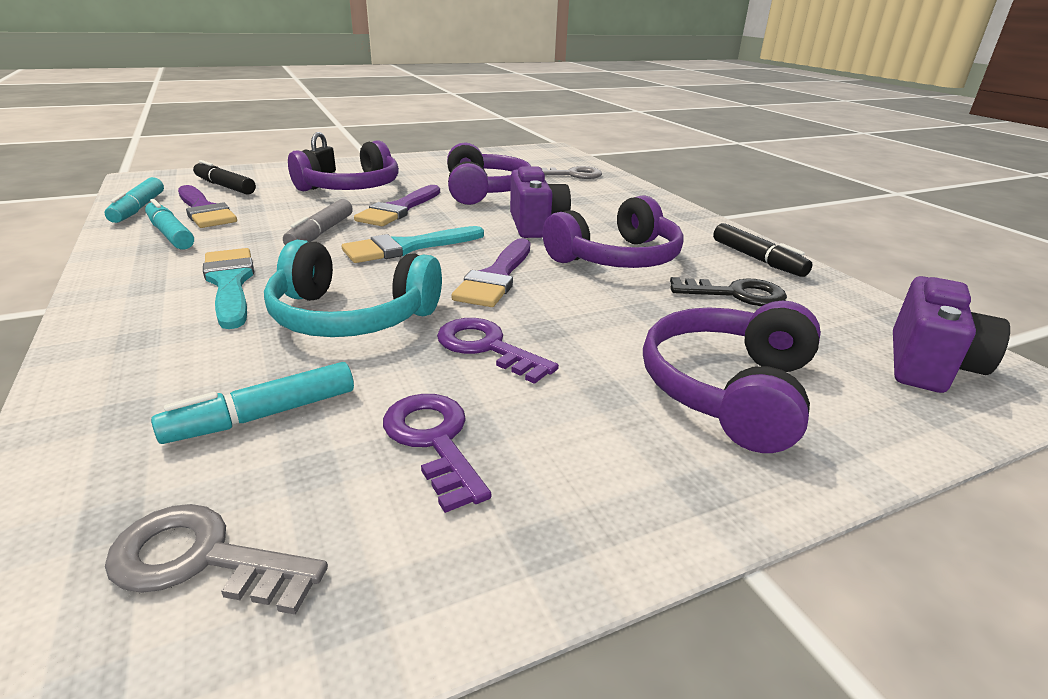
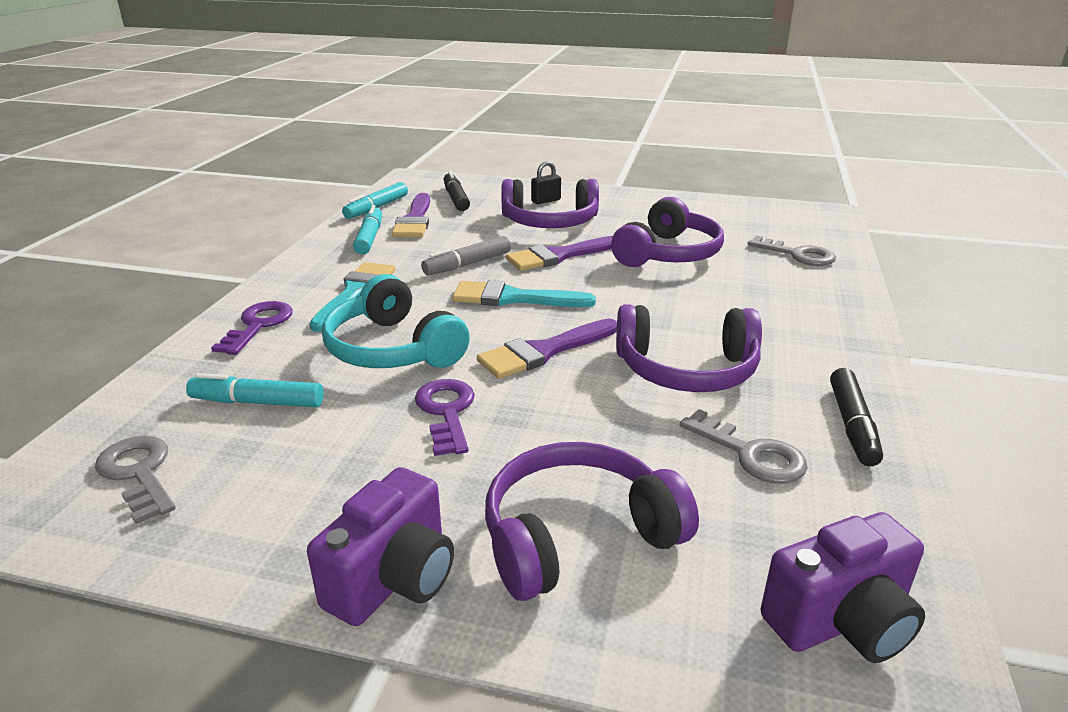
camera: 40 degrees right, 0 degrees up
purple key [383,394,491,513] -> purple key moved to [211,301,293,355]
purple camera [510,166,571,238] -> purple camera moved to [307,467,454,626]
black key [670,277,787,306] -> grey key [680,409,808,484]

